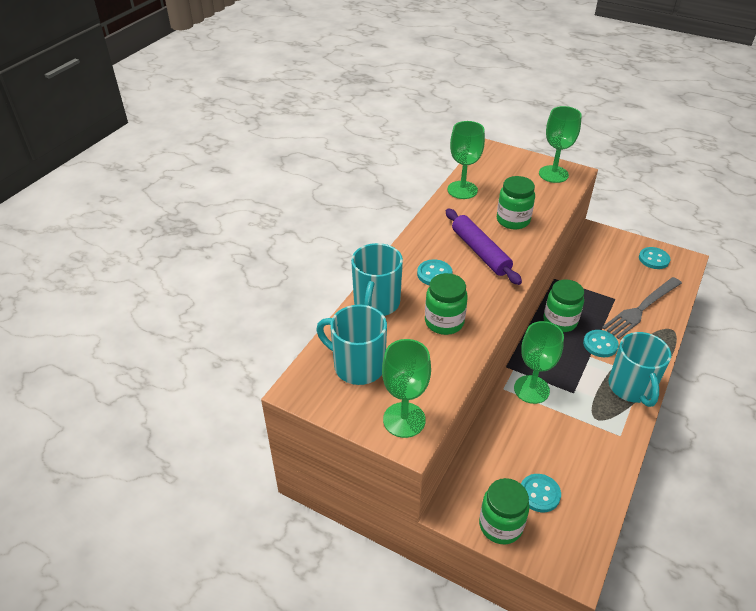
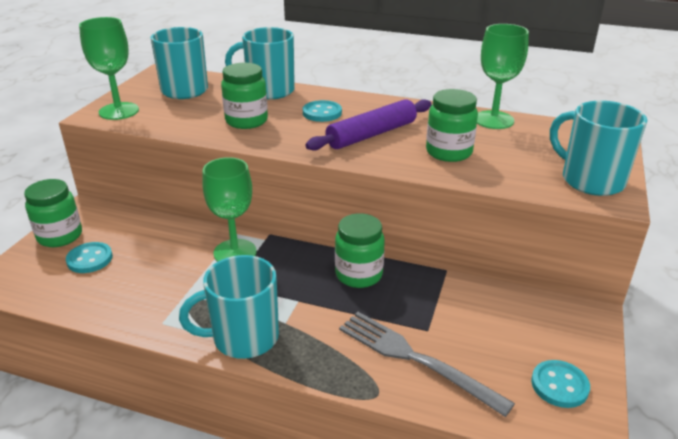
camera: 80 degrees right, 10 degrees down
green goblet [539,106,582,183] -> turquoise mug [550,101,647,196]
turquoise button [583,330,619,357] -> none

